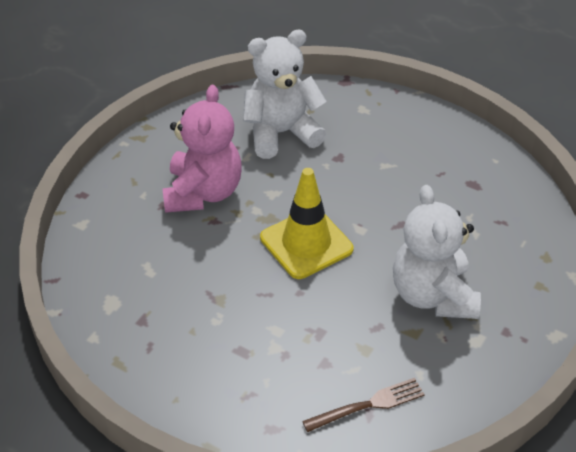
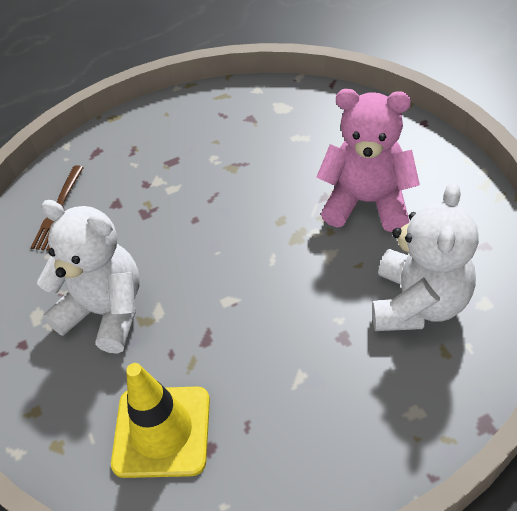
camera: 130 degrees right, 5 degrees up
pink teddy bear [163,85,242,213] -> pink teddy bear turned 150 degrees clockwise [316,89,420,232]
yellow traffic cone [260,168,353,279] -> yellow traffic cone moved to [111,363,210,478]

